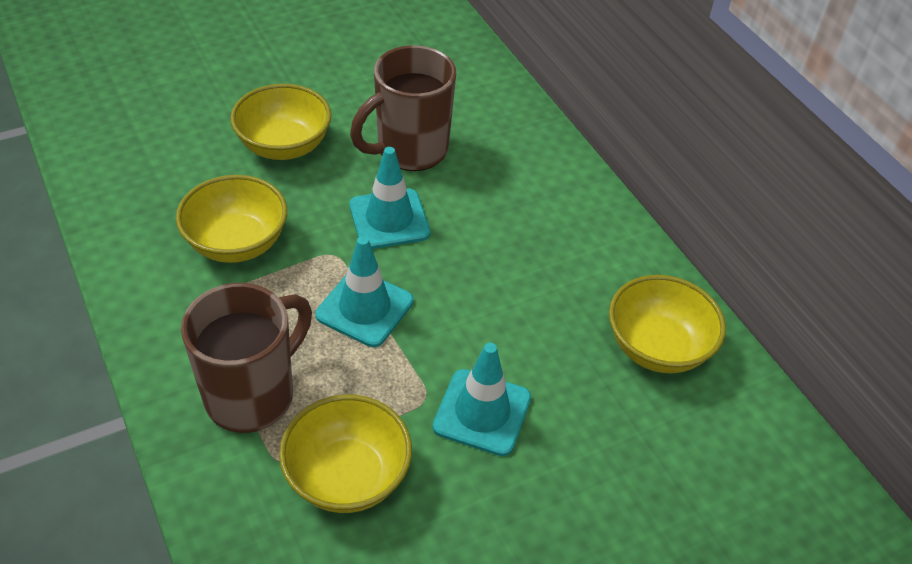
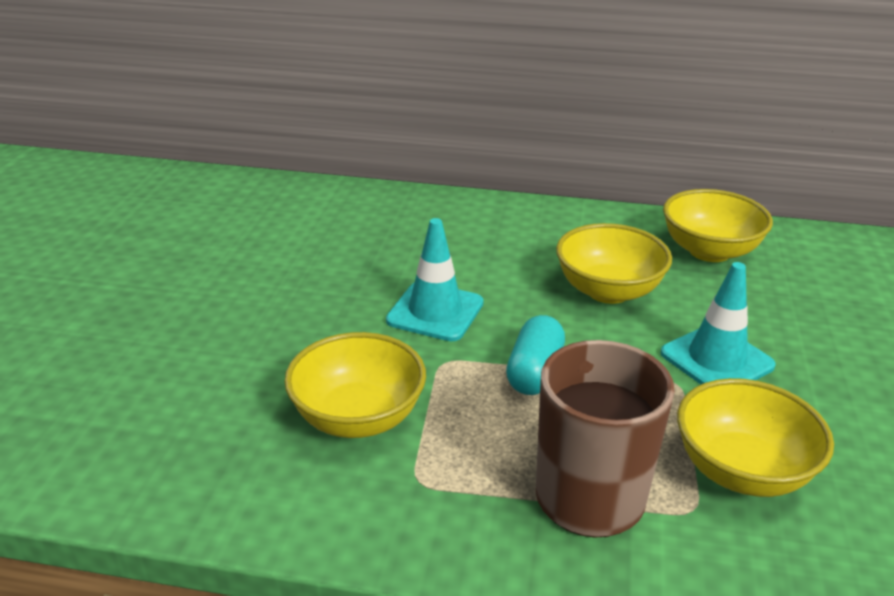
camera: 50 degrees left, 15 degrees down
yellow bowl [230,84,331,160] -> yellow bowl moved to [556,223,672,304]
turquoise traffic cone [315,236,413,347] -> turquoise capsule [506,315,565,395]
brown mug [350,45,456,171] -> none

